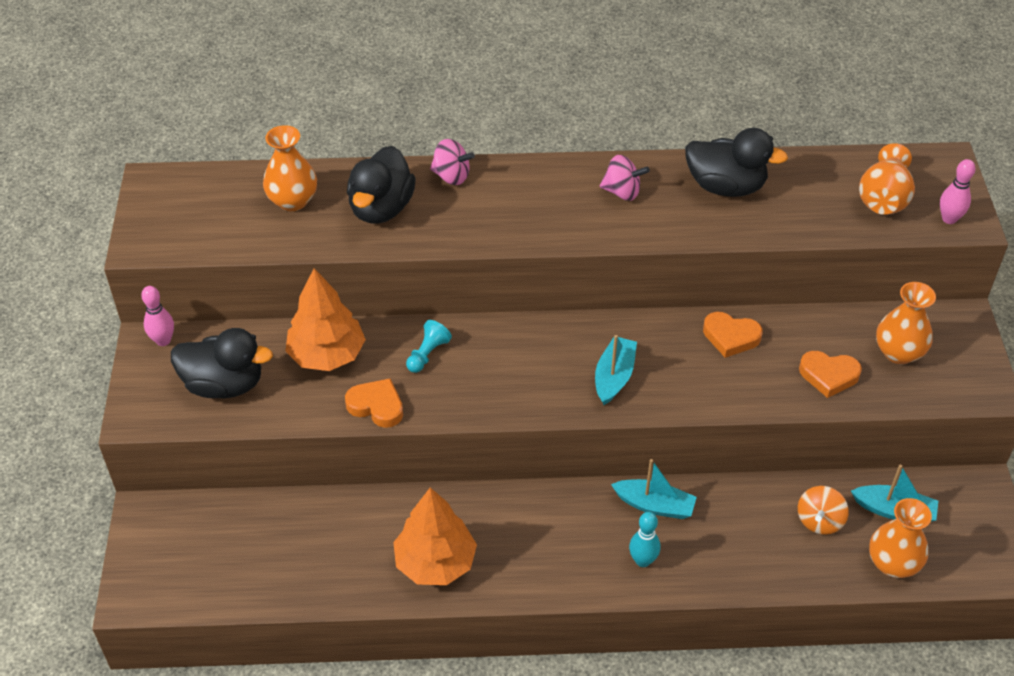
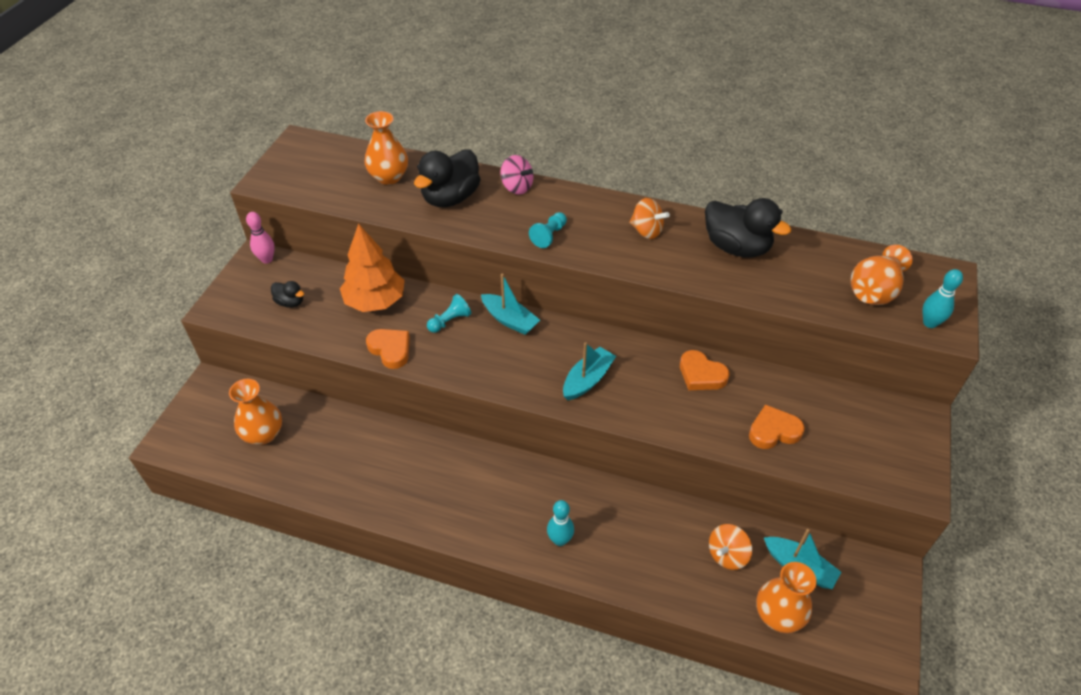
camera: 20 degrees right, 0 degrees up
black duck [171,328,273,398] -> black duck [271,281,304,308], size x0.49
orange tree [393,487,477,585] -> none
pink spinning top [599,155,650,201] -> orange spinning top [629,198,670,239]
turquoise boat [611,459,697,519] -> turquoise boat moved to [481,274,540,335]
orange heart [799,351,862,398] -> orange heart turned 135 degrees clockwise [749,404,805,449]
orange vase [876,282,936,364] -> orange vase moved to [229,379,282,445]
pink bowling pin [940,159,976,224] -> turquoise bowling pin [923,269,963,328]
none -> turquoise pawn [529,212,567,248]

